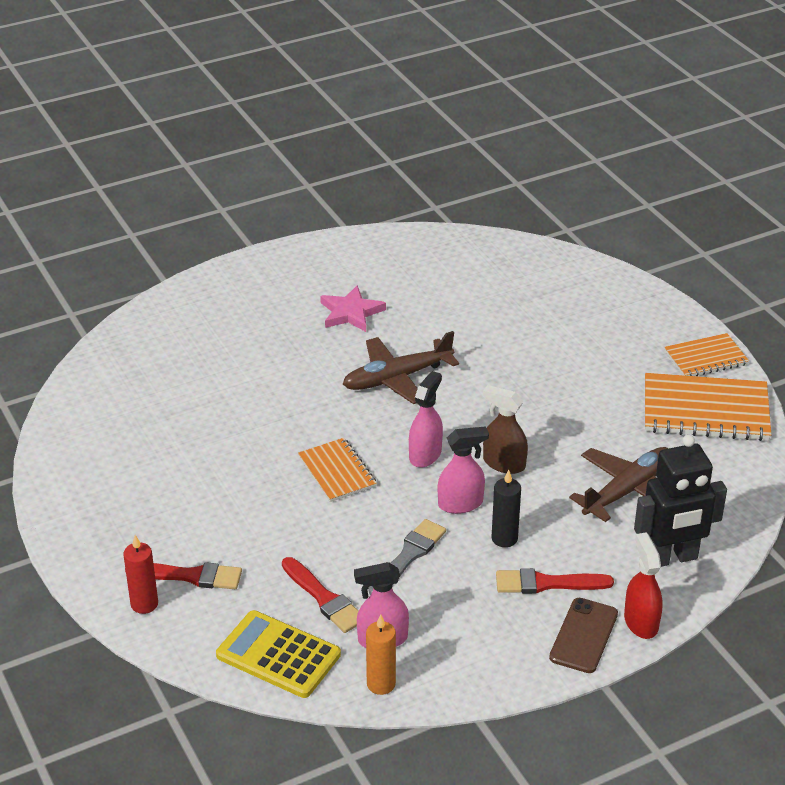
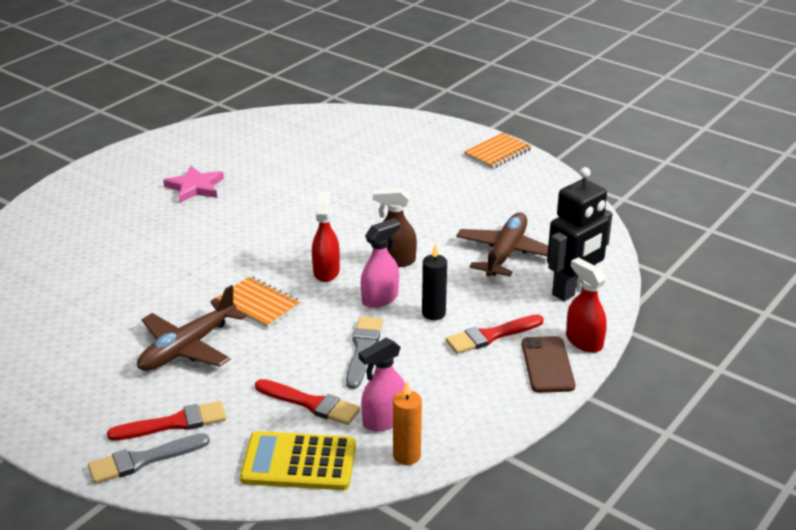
camera: 25 degrees left, 5 degrees down
red candle [123,535,158,614] -> grey brush [88,433,210,484]
brown plane [343,331,459,404] -> brown plane moved to [137,285,247,371]
pink spray bottle [409,371,443,468] -> red spray bottle [312,191,340,282]
orange notebook [645,373,771,441] -> none

